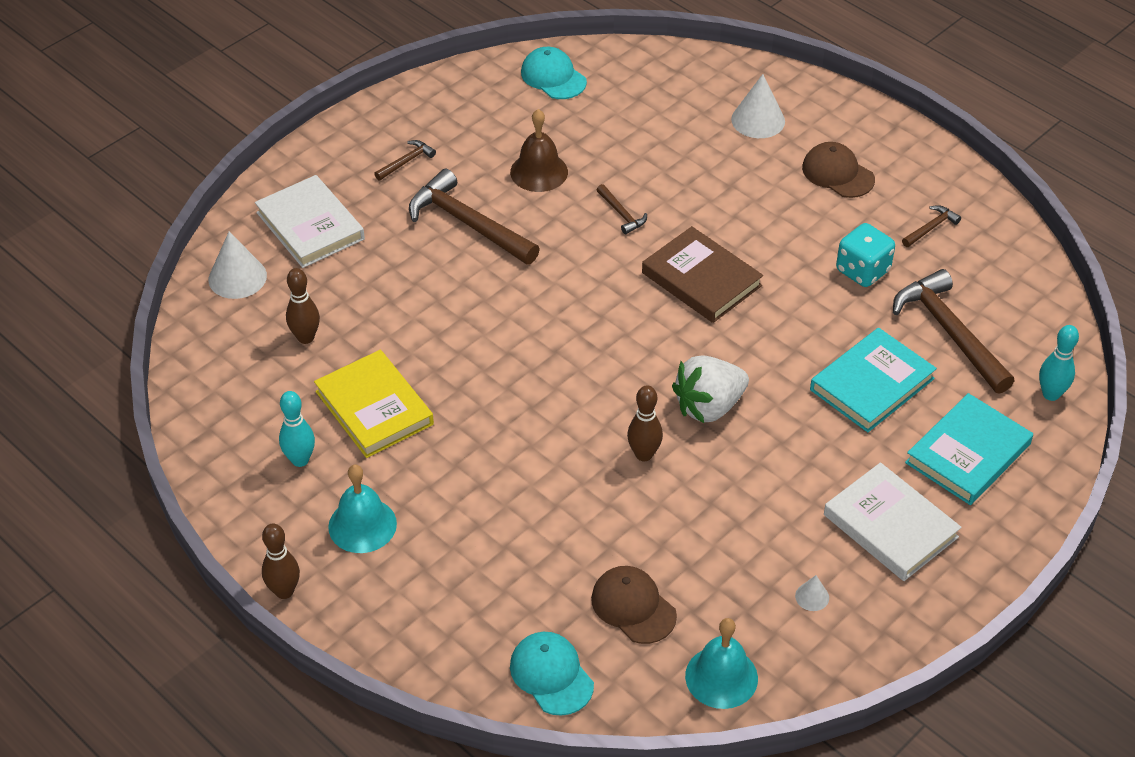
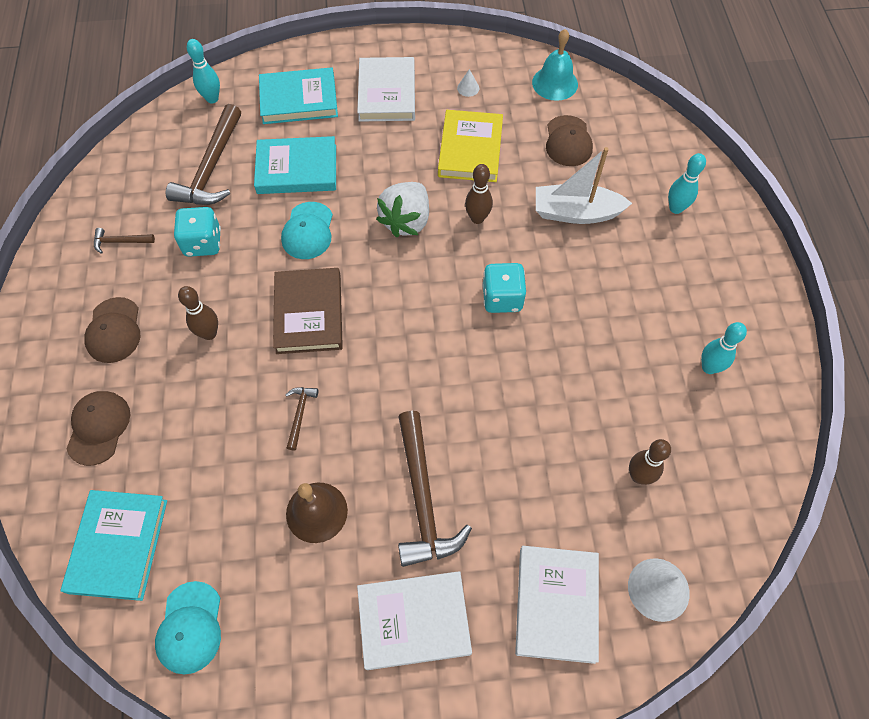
camera: 140 degrees left, 15 degrees up
brown bowling pin [262,524,300,599] -> brown bowling pin moved to [178,286,218,340]
yellow book [314,350,434,458] -> yellow book moved to [438,110,503,182]
turquoise bell [328,465,397,553] -> none
brown hammer [374,140,436,181] -> white book [357,571,472,670]
turquoise cap [510,632,594,716] -> turquoise cap moved to [281,202,333,259]
white strawberry [672,356,749,423] -> white strawberry turned 105 degrees clockwise [376,182,429,238]
white cone [731,74,785,138] -> brown cap [66,391,130,466]
none -> turquoise book [61,490,167,601]
none -> turquoise dice [482,263,526,313]
none -> white boat [536,147,632,224]
none -> turquoise bowling pin [668,153,706,214]

